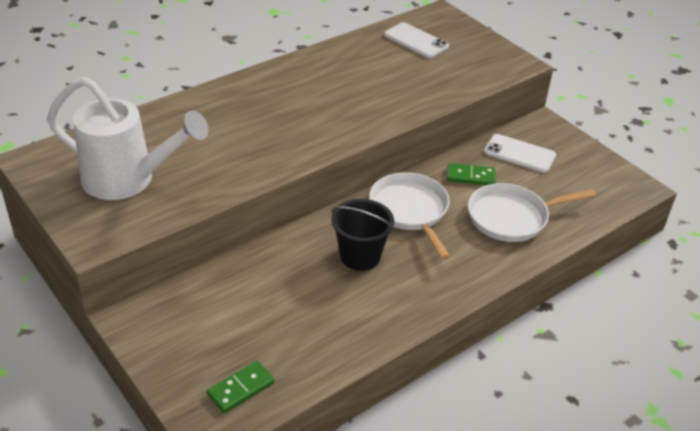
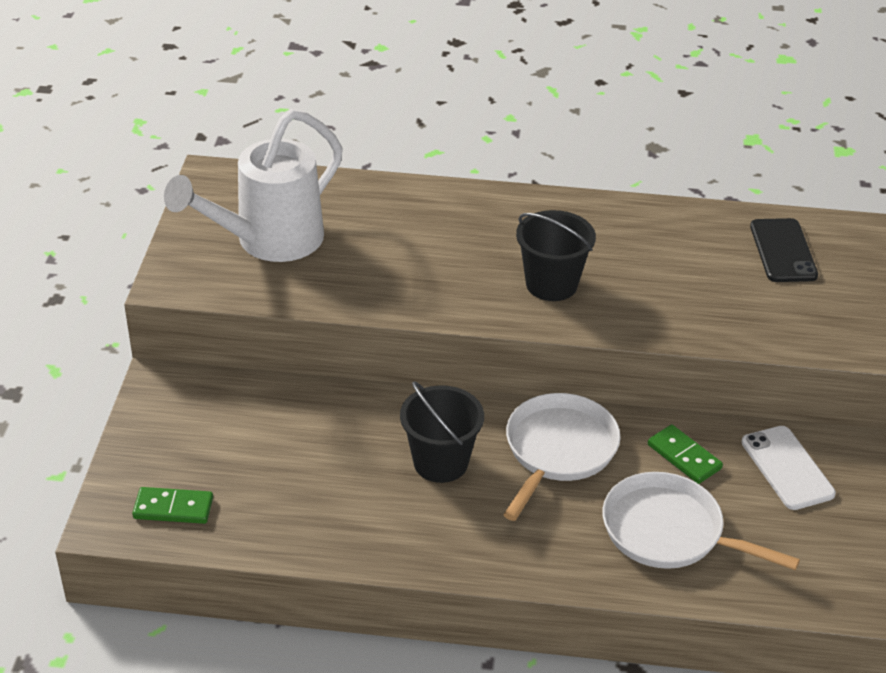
camera: 45 degrees right, 0 degrees up
white watering can [47,77,209,200] -> white watering can turned 75 degrees clockwise [164,109,343,262]
white phone [384,22,449,58] -> black phone [750,218,818,282]
none -> black bucket [516,210,596,301]

